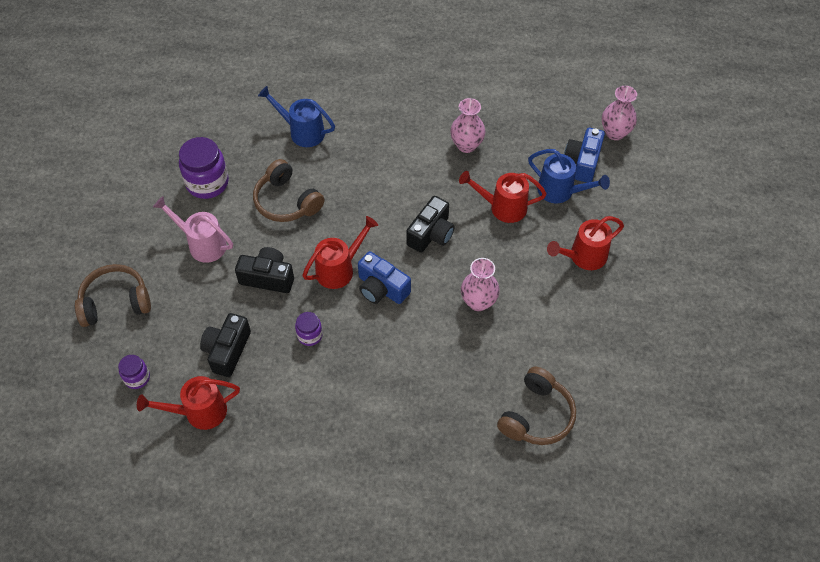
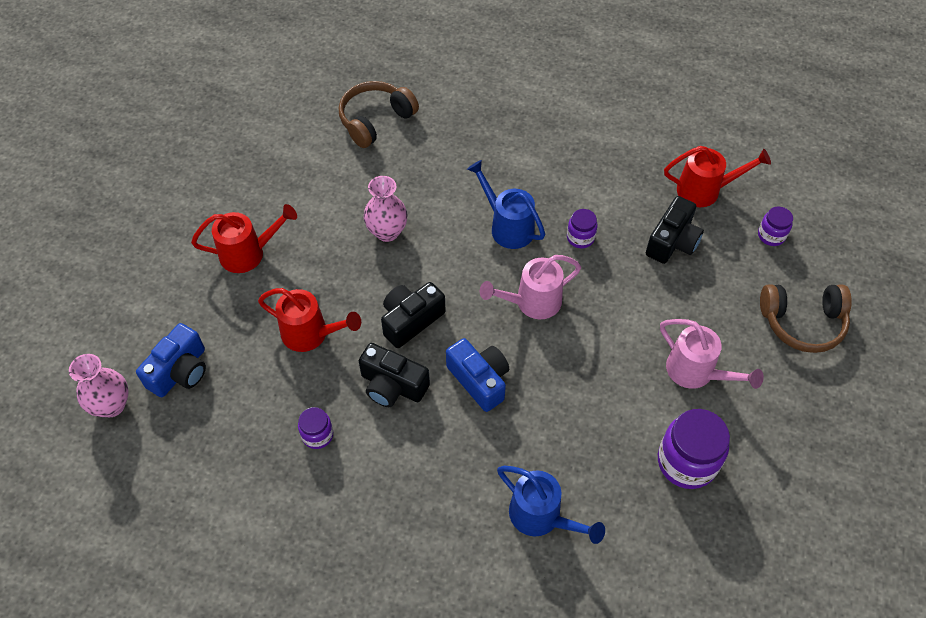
camera: 165 degrees left, 0 degrees up
black camera [235,247,294,293] -> black camera moved to [359,343,430,407]
brown headphones [253,159,324,222] -> none
red watering can [302,216,378,289] -> pink watering can [480,255,581,319]
blue camera [358,251,411,304] -> blue camera moved to [446,338,509,412]
pink vase [450,98,485,153] -> purple jar [298,407,333,449]
blue watering can [528,149,610,203] -> blue watering can moved to [467,160,545,249]

